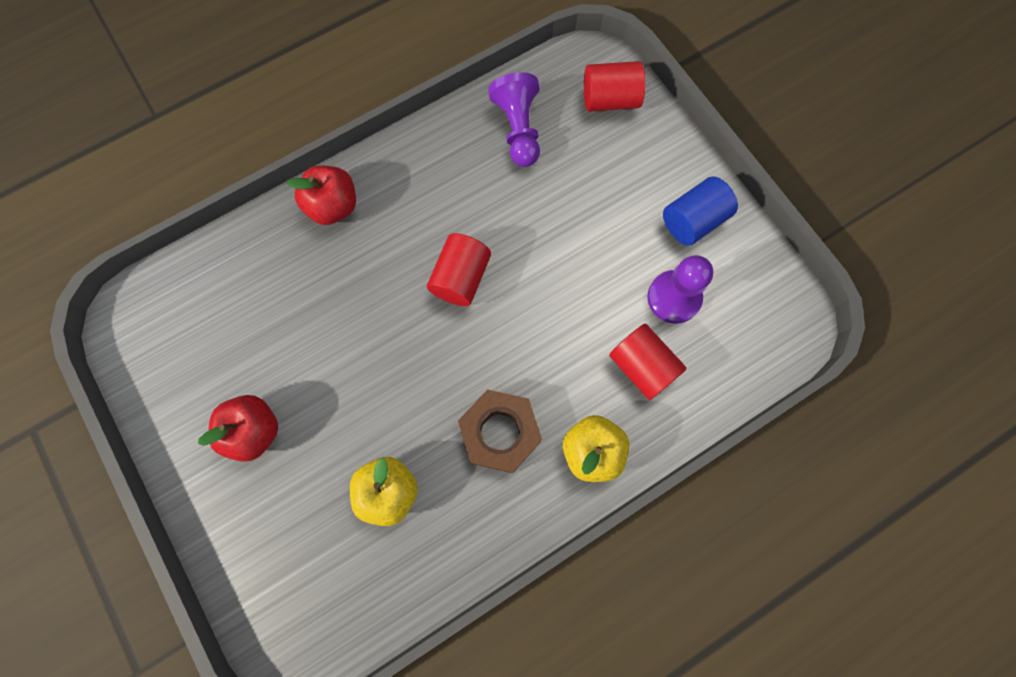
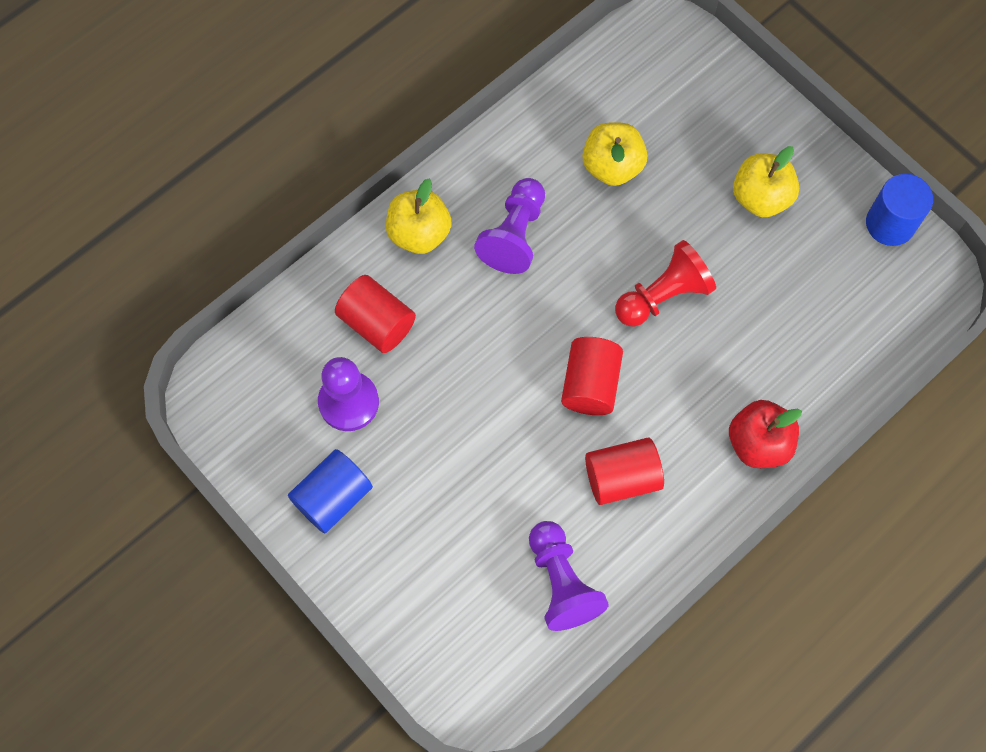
camera: 170 degrees right, 5 degrees down
red apple [198,395,278,462] -> yellow apple [733,146,799,217]
brown nut [458,389,542,473] -> purple pawn [474,178,545,274]
red cylinder [584,61,646,112] -> red cylinder moved to [585,438,664,505]
none -> red pawn [615,240,716,326]
none -> blue cylinder [866,174,933,246]

